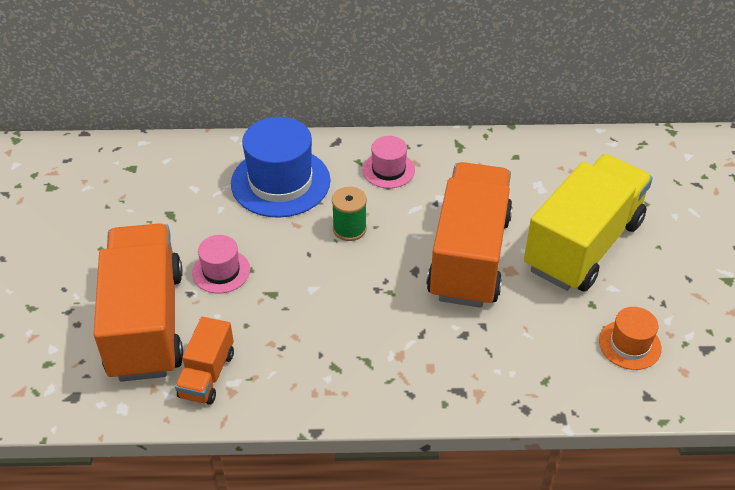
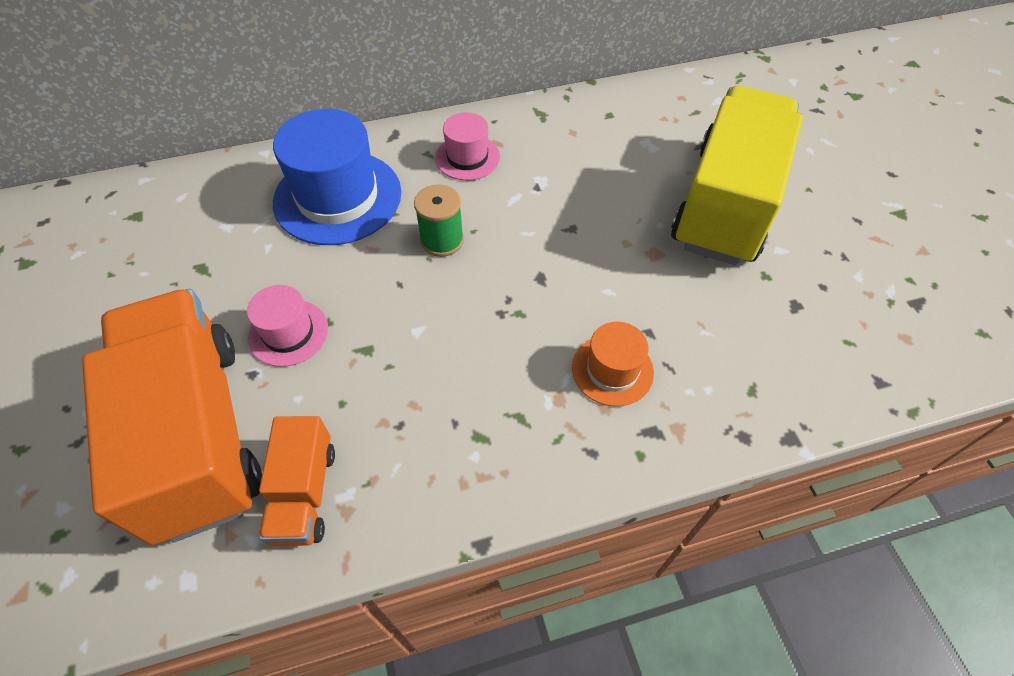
camera: 15 degrees left, 10 degrees up
orange truck [427,162,513,308] -> none
orange hat [599,307,662,370] -> orange hat moved to [572,322,654,407]

